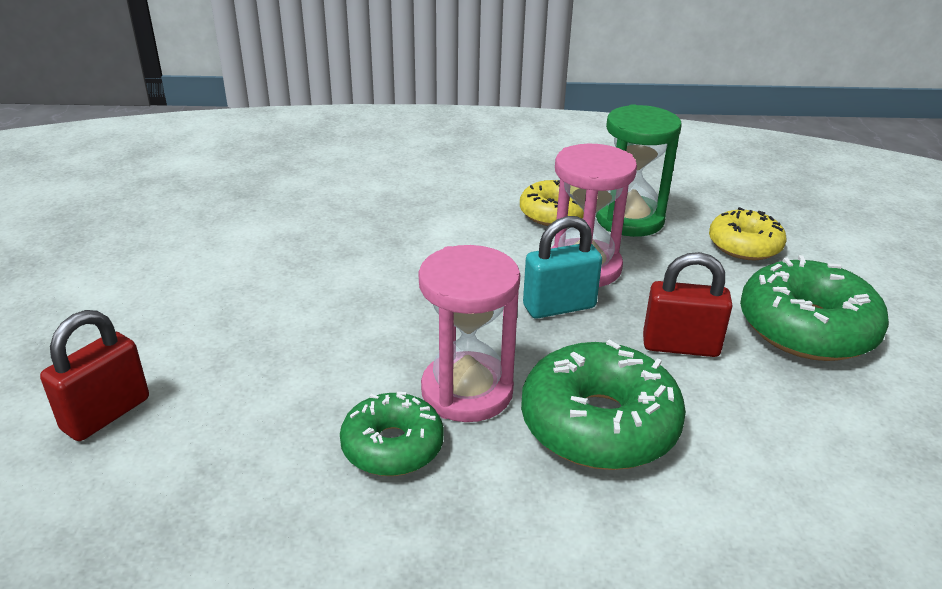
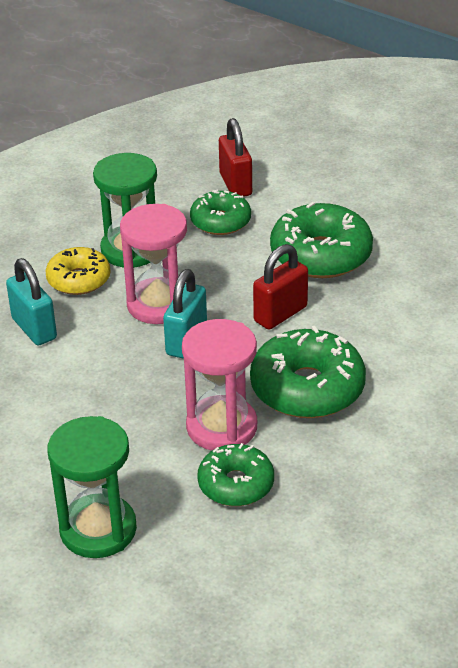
camera: 50 degrees left, 5 degrees up
red padlock [40,310,149,441] -> red padlock moved to [219,118,252,197]
yellow donut [709,207,786,260] -> green donut [190,190,251,235]
none -> turquoise padlock [6,258,57,346]
none -> green hourglass [47,416,137,558]

